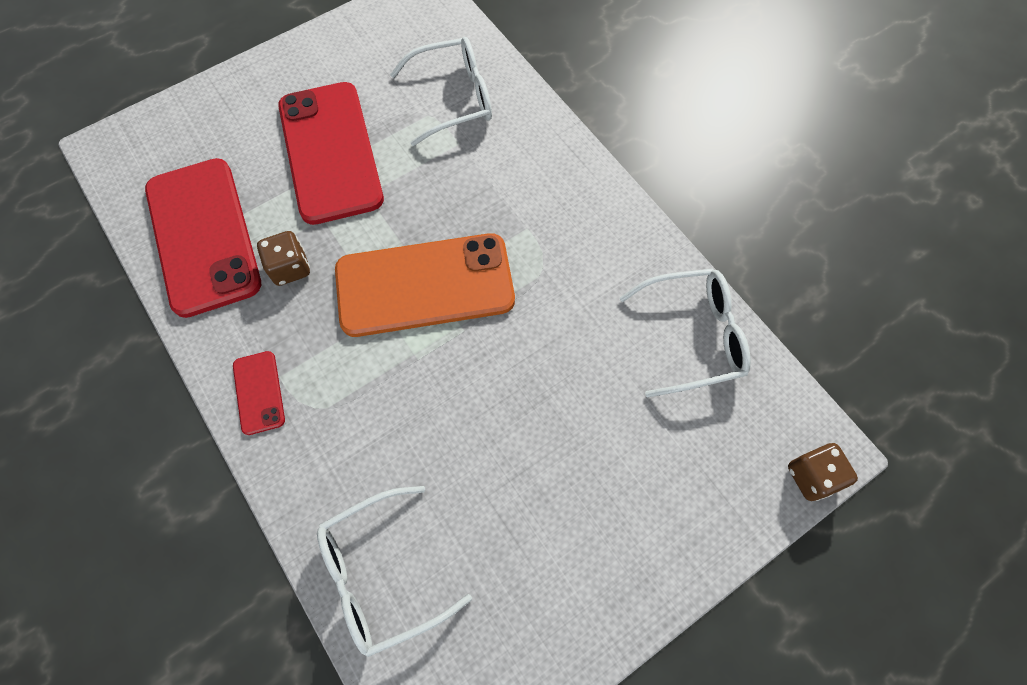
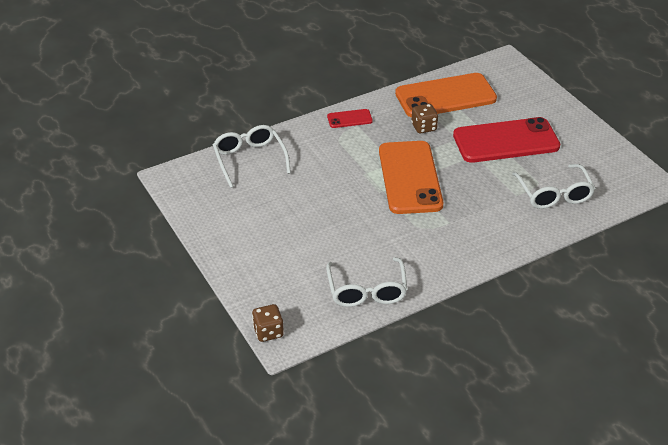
camera: 95 degrees right, 25 degrees down
red phone [145,158,261,318] -> orange phone [395,73,497,117]

